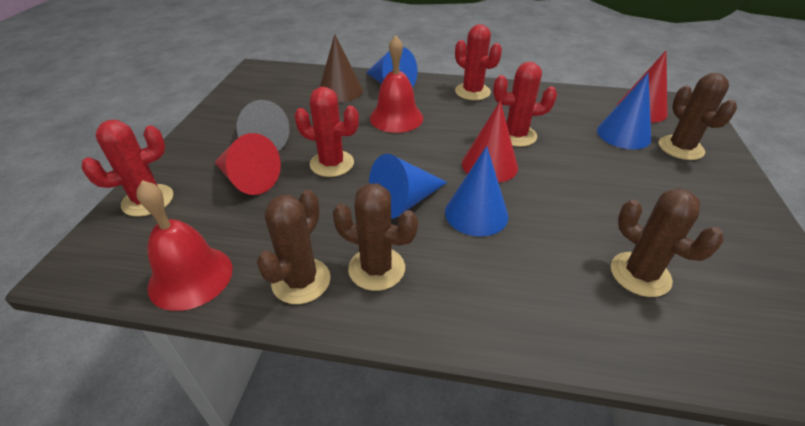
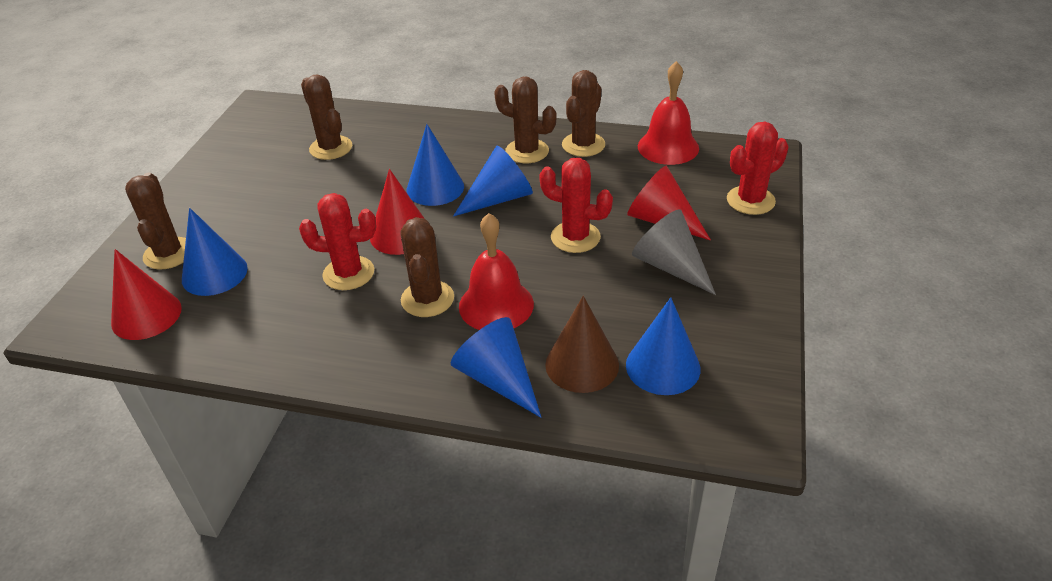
camera: 175 degrees left, 0 degrees up
red cactus [455,24,502,100] -> none
none -> brown cactus [400,217,454,317]
none -> blue cone [626,297,700,395]

